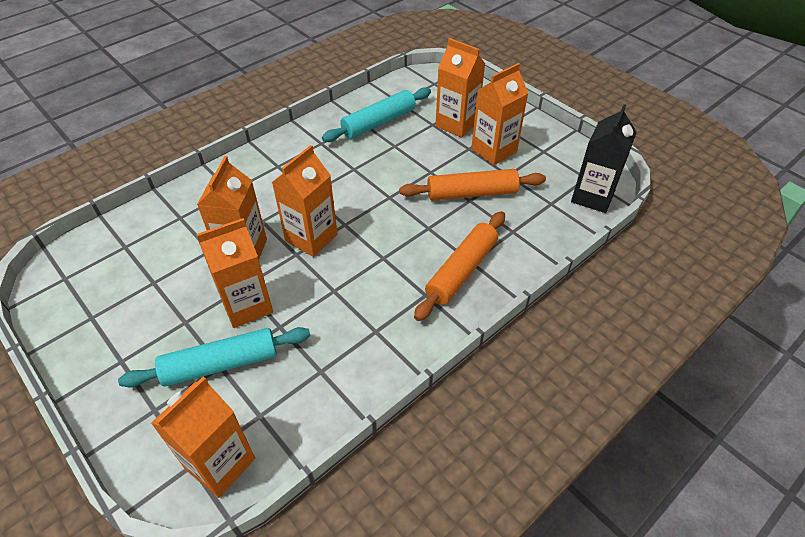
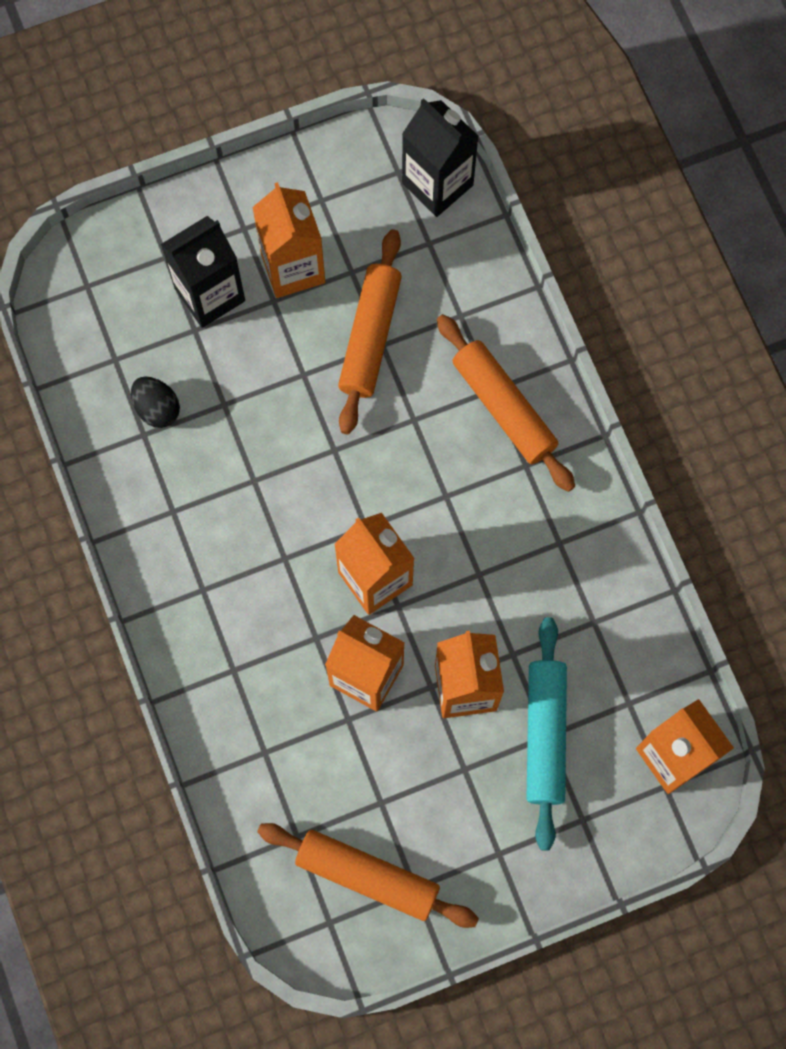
camera: 70 degrees left, 25 degrees up
turquoise rolling pin [322,87,431,142] -> black egg [131,376,180,428]
orange carton [435,38,485,138] -> black carton [160,216,245,328]
none -> orange rolling pin [257,823,479,928]

